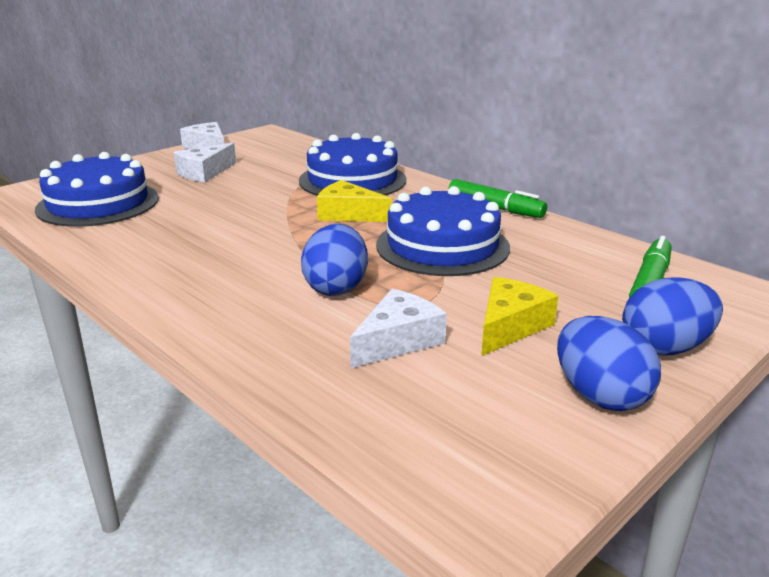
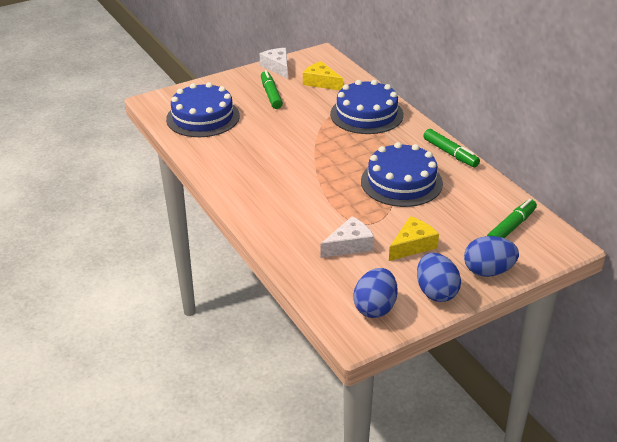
camera: 15 degrees right, 10 degrees up
white cheese [173,143,236,182] -> green marker [261,70,283,109]
blue egg [301,224,368,296] -> blue egg moved to [353,268,398,318]
yellow cheese [317,180,392,222] -> yellow cheese moved to [303,61,343,90]

